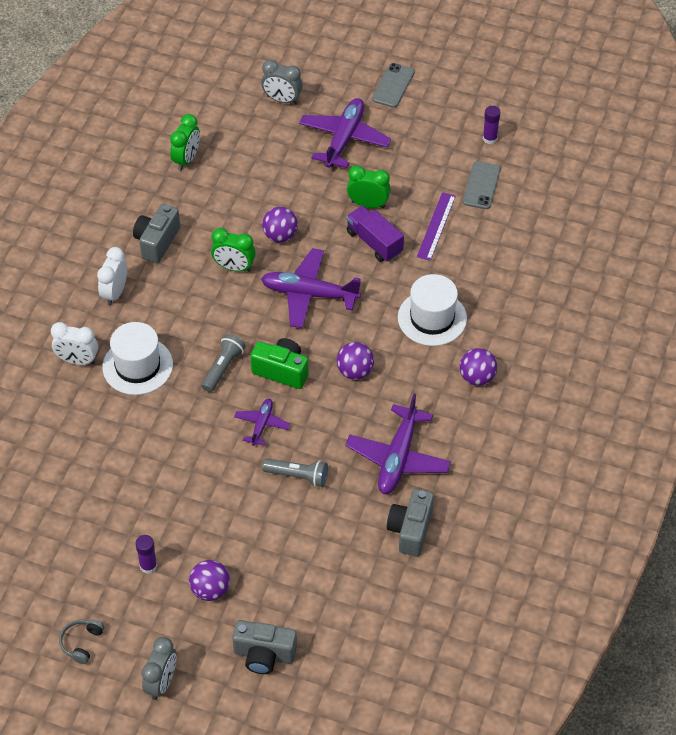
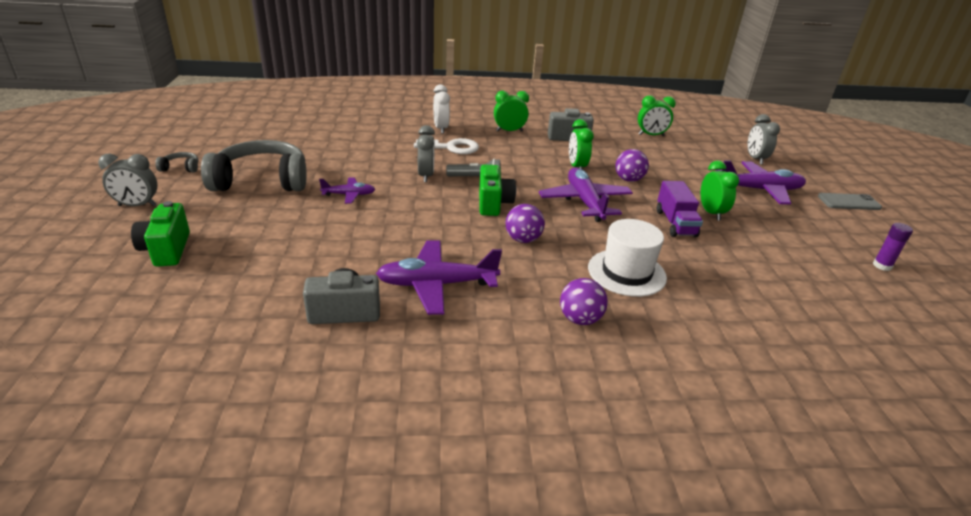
camera: 65 degrees right, 20 degrees down
white clock [97,247,127,306] -> green clock [494,91,529,132]
white hat [102,322,173,395] -> white key [414,138,479,154]
purple glue stick [135,535,157,574] -> grey headphones [201,140,307,191]
purple ball [189,560,230,601] -> none
grey camera [232,620,297,674] -> green camera [131,201,190,267]
purple plane [234,398,290,446] -> purple plane moved to [319,178,375,204]
grey flashlight [262,458,328,487] -> none
purple truck [346,206,404,262] -> purple truck turned 150 degrees clockwise [657,181,703,237]
purple ruler [417,192,456,261] -> none
grey phone [463,161,501,209] -> none
none -> grey clock [417,125,435,182]

